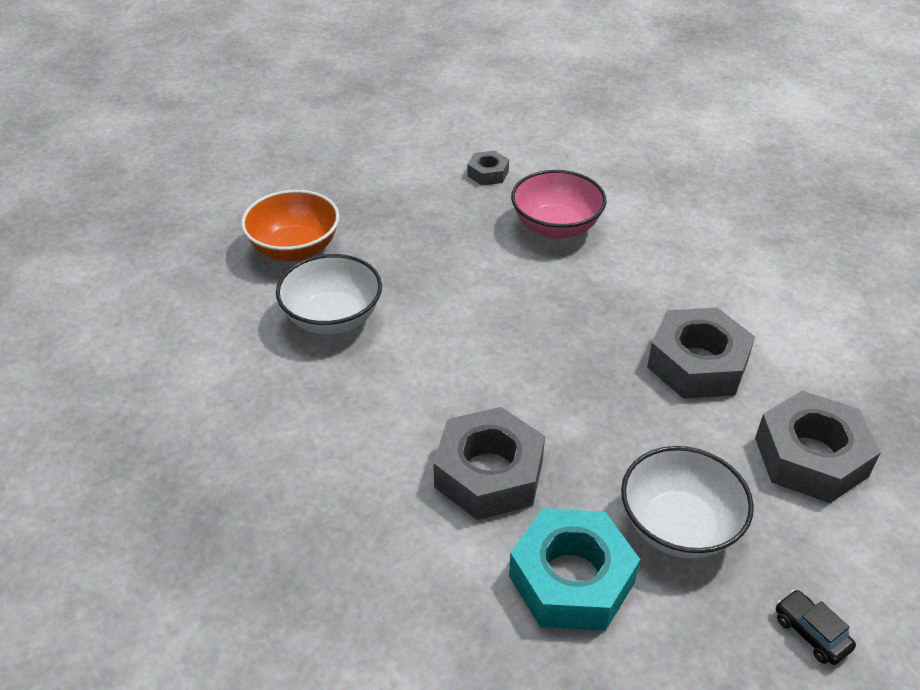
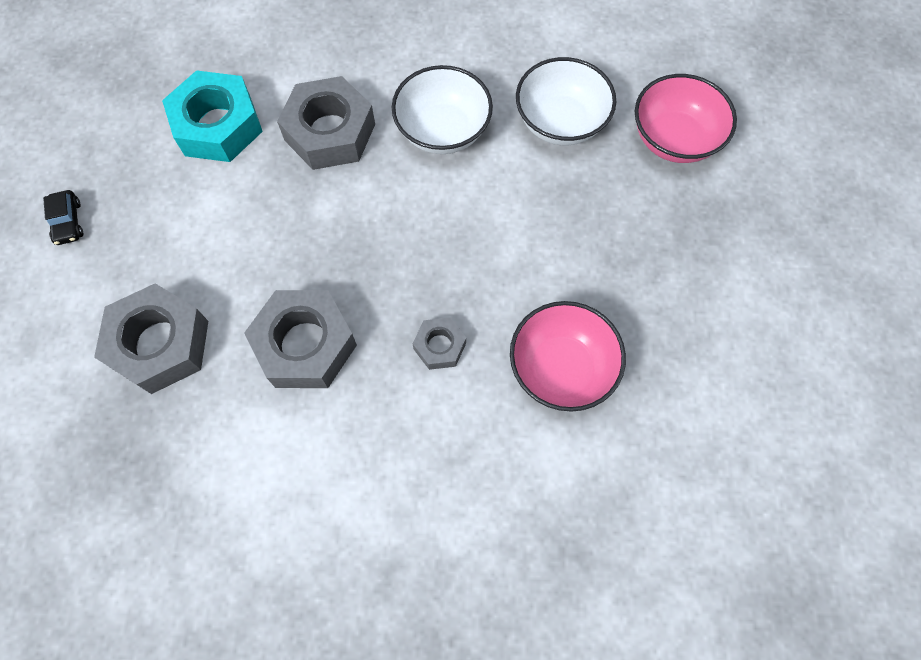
camera: 125 degrees right, 25 degrees up
orange bowl [241,190,340,261] -> pink bowl [635,74,737,163]
grey nut [468,151,509,186] -> grey nut moved to [413,317,466,370]
white bowl [621,446,754,558] -> white bowl moved to [392,65,493,154]
black car [776,589,856,665] -> black car turned 75 degrees clockwise [43,190,83,245]

